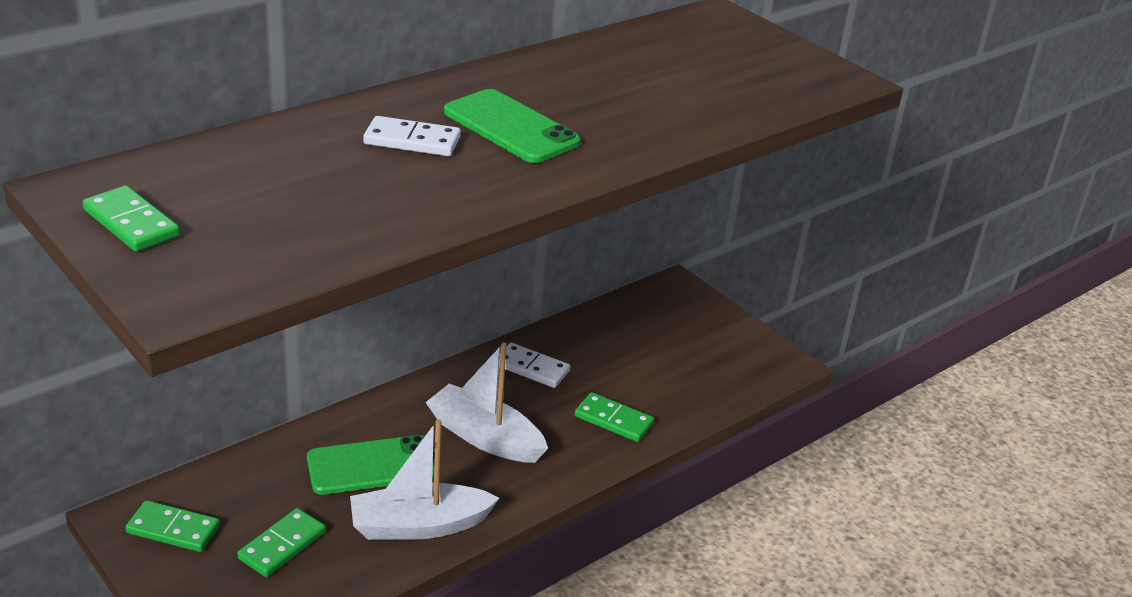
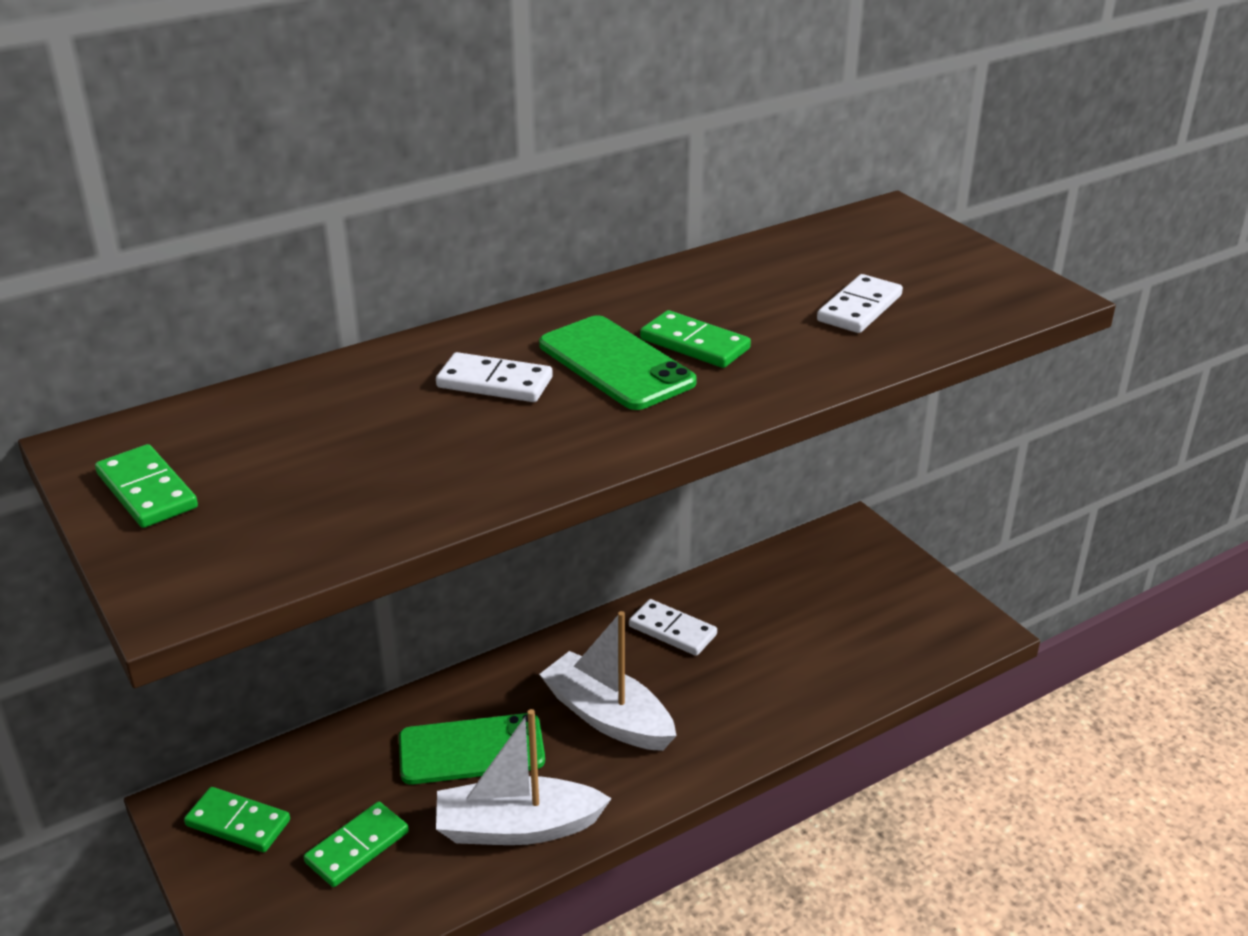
camera: 10 degrees right, 0 degrees up
green domino [575,392,654,442] -> green domino moved to [640,310,751,368]
none -> white domino [817,274,903,333]

